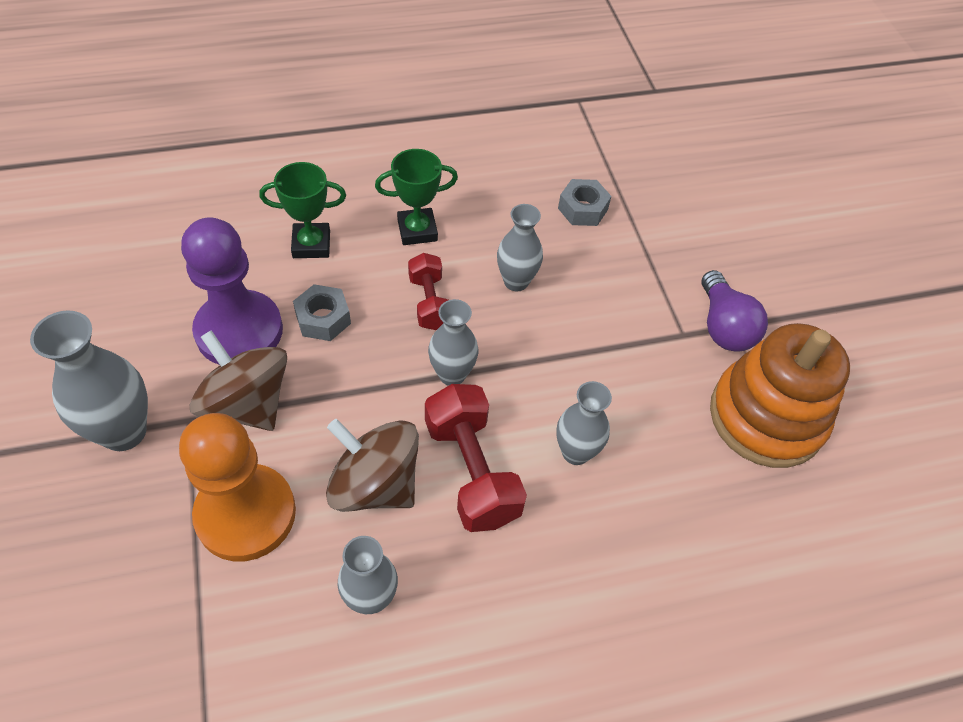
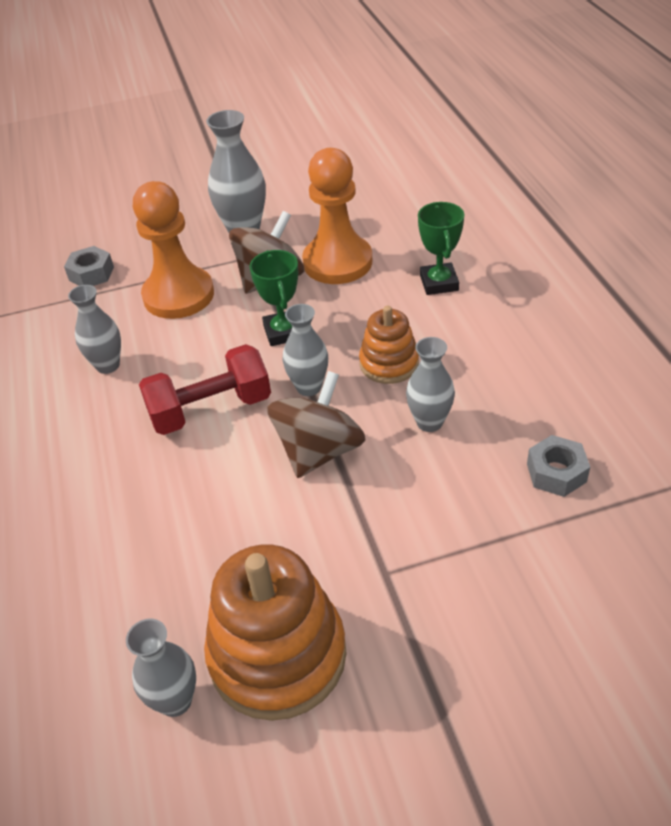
camera: 95 degrees right, 10 degrees down
purple pawn [181,217,283,365] -> orange pawn [302,148,372,284]
grey nut [293,284,351,341] -> grey nut moved to [64,246,114,286]
brown spinning top [326,419,419,512] -> brown spinning top moved to [267,371,366,478]
green trophy [375,149,458,245] -> green trophy moved to [250,250,298,346]
red dumbbell [408,253,448,330] -> orange stacking toy [359,306,419,384]
grey vase [556,381,612,465] -> grey vase moved to [126,618,196,717]
purple light bulb [702,270,768,352] -> none

